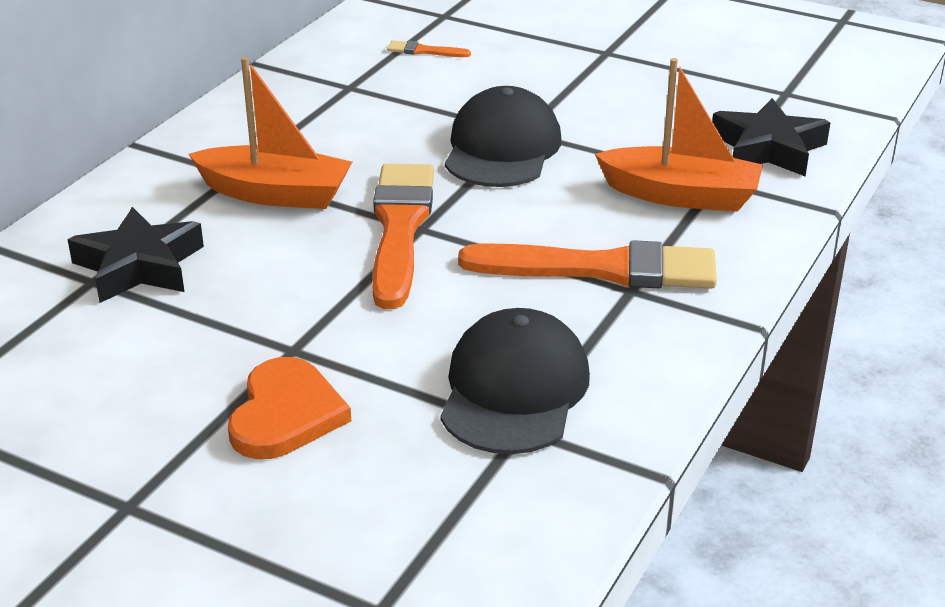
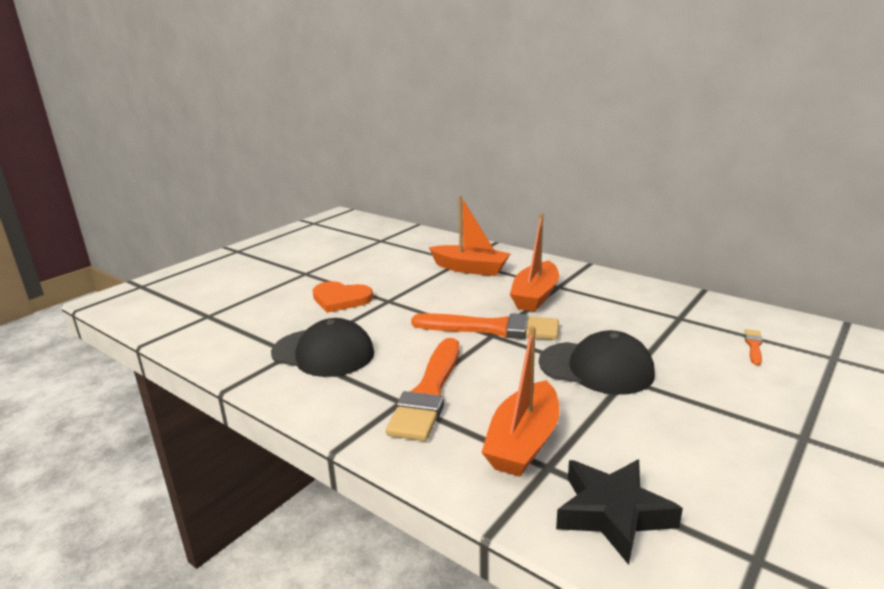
camera: 100 degrees right, 10 degrees down
black star [68,207,204,303] -> orange boat [429,195,511,276]

